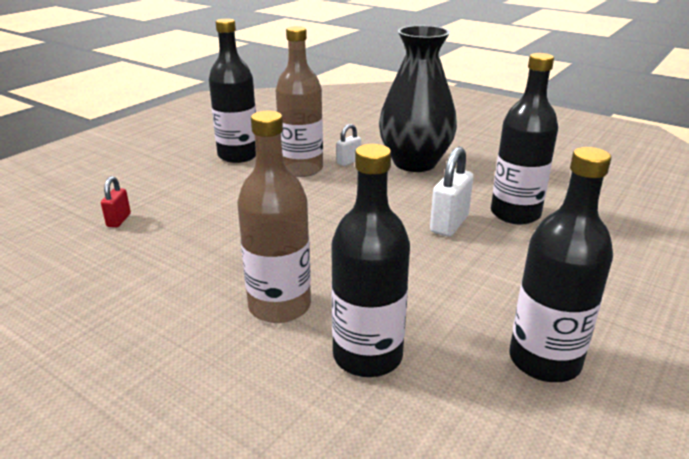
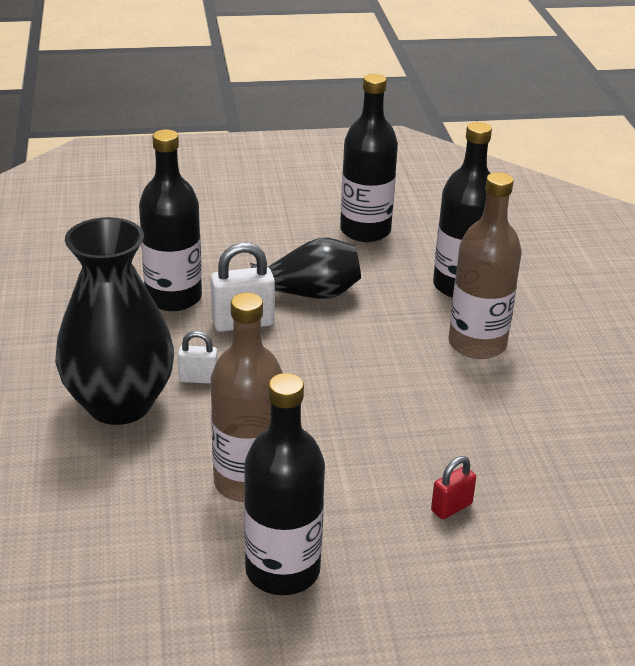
camera: 135 degrees left, 5 degrees up
red padlock [101,176,131,227] -> red padlock moved to [431,456,476,519]
white padlock [336,124,361,166] -> white padlock moved to [178,331,218,384]
none -> black vase [250,238,361,299]

